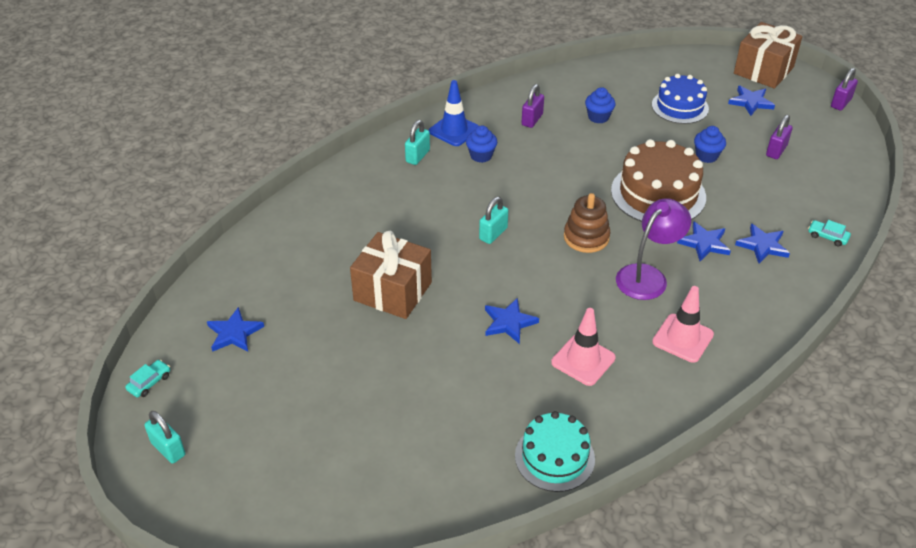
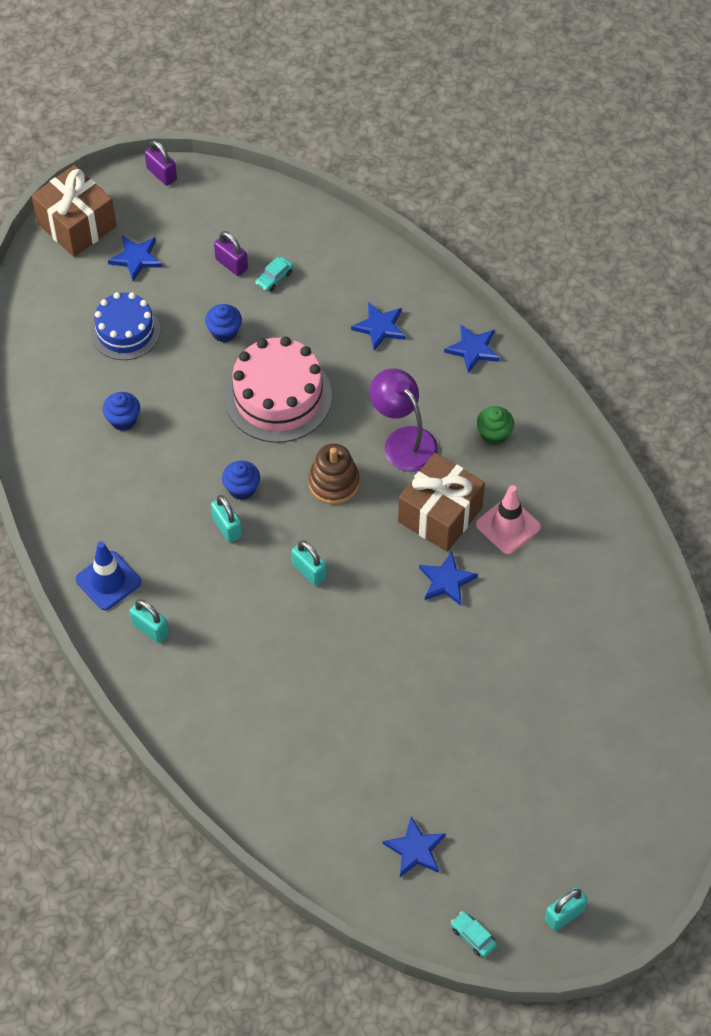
camera: 80 degrees left, 15 degrees up
brown gift [350,231,432,319] -> brown gift moved to [398,453,485,552]
blue cupcake [466,125,497,163] -> blue cupcake moved to [222,461,260,500]
turquoise cake [515,411,595,492] -> none
purple padlock [521,84,544,128] -> none
brown cake [611,139,706,222] -> pink cake [225,336,332,443]
pink traffic cone [652,286,714,363] -> green cupcake [476,406,514,445]
blue star [677,221,731,261] -> blue star moved to [444,325,500,373]
turquoise car [808,220,851,247] -> turquoise car moved to [255,257,293,291]
none -> turquoise padlock [211,495,242,543]

